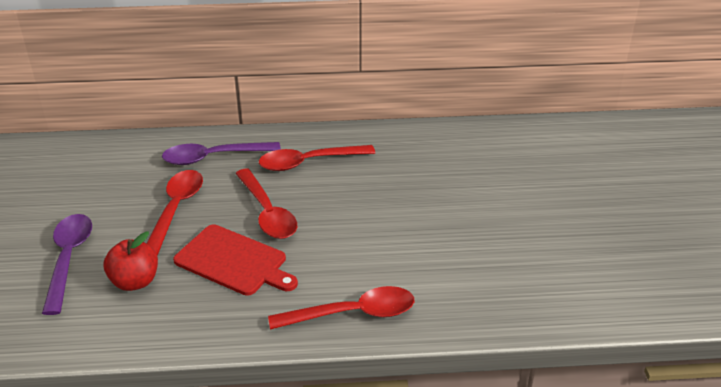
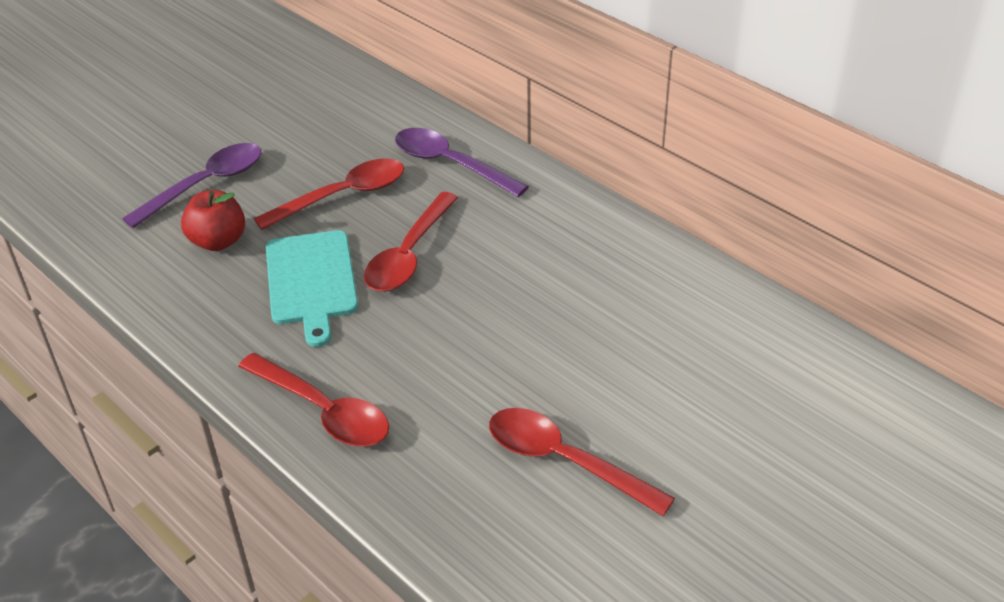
camera: 50 degrees right, 5 degrees up
red cutting board [173,224,298,296] -> turquoise cutting board [266,230,358,347]
red spoon [259,145,375,171] -> red spoon moved to [489,408,675,516]

